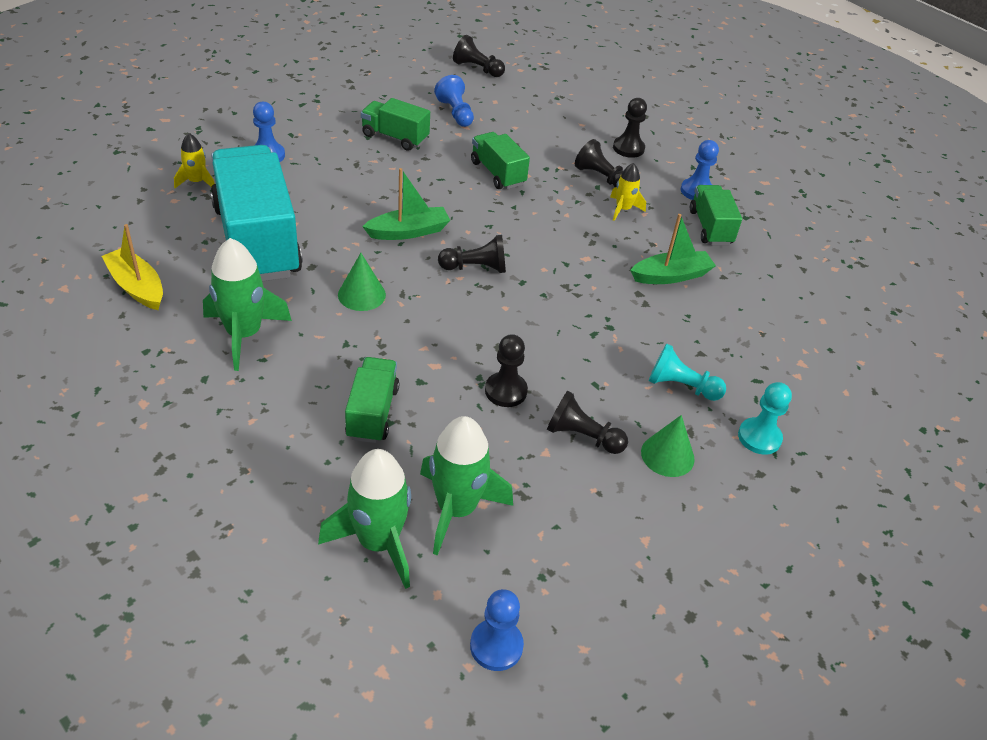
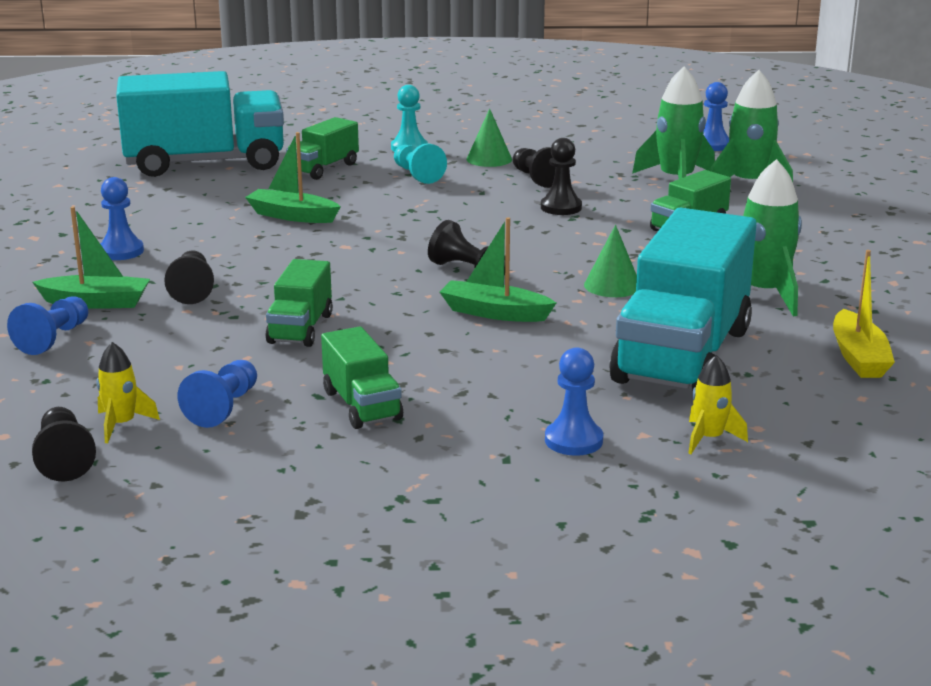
camera: 135 degrees left, 20 degrees down
yellow rocket [610,163,646,221] -> yellow rocket moved to [96,342,160,443]
black pawn [613,98,647,158] -> green boat [32,206,150,309]
green truck [690,185,742,245] -> green truck moved to [286,117,359,180]
none -> blue pawn [7,296,88,355]
none -> turquoise truck [116,71,284,177]

